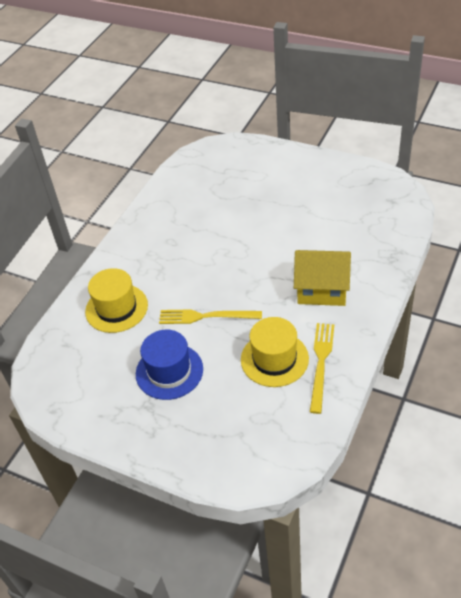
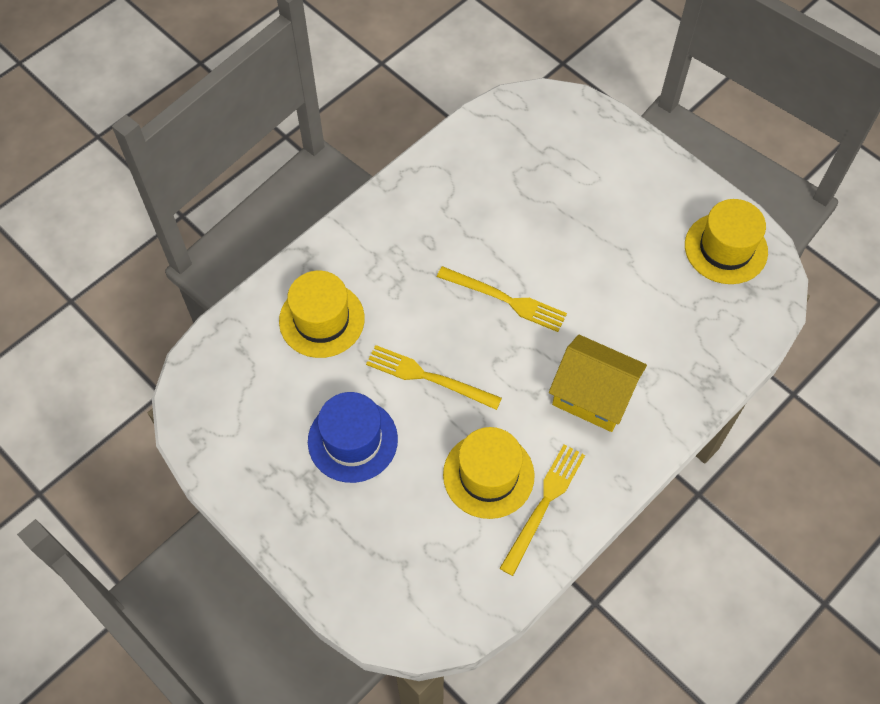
camera: 15 degrees right, 15 degrees up
none -> yellow fork [437,266,567,332]
none -> yellow hat [685,199,768,284]

